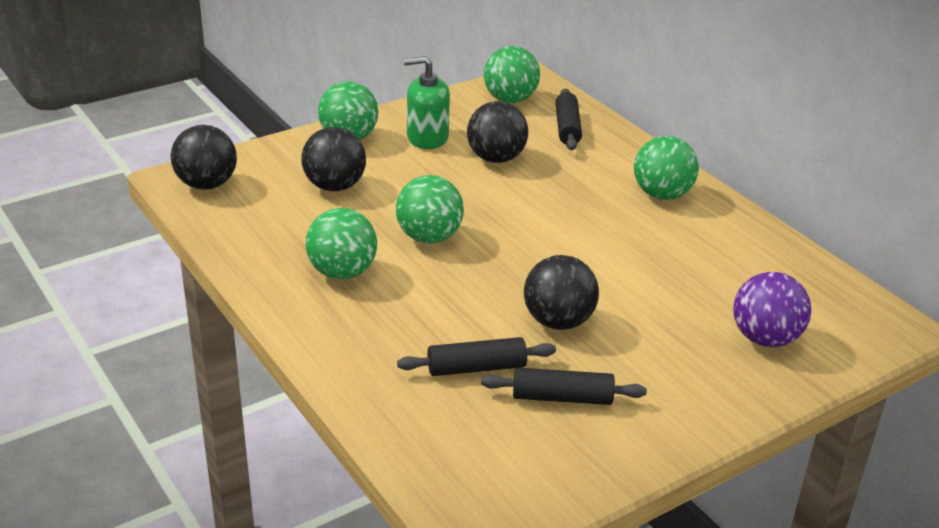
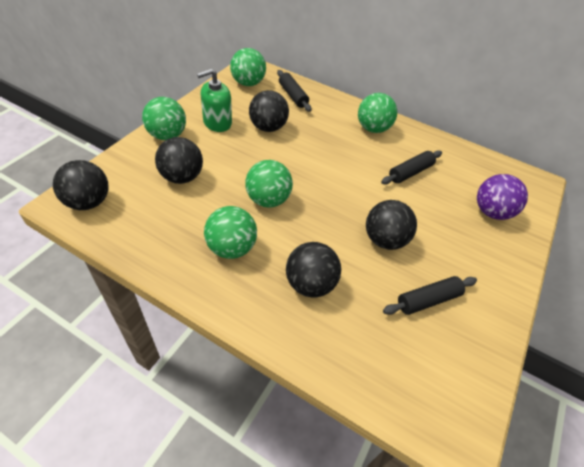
camera: 30 degrees left, 15 degrees up
black rolling pin [397,337,556,376] -> black rolling pin moved to [381,150,442,184]
none -> black ball [286,242,341,298]

